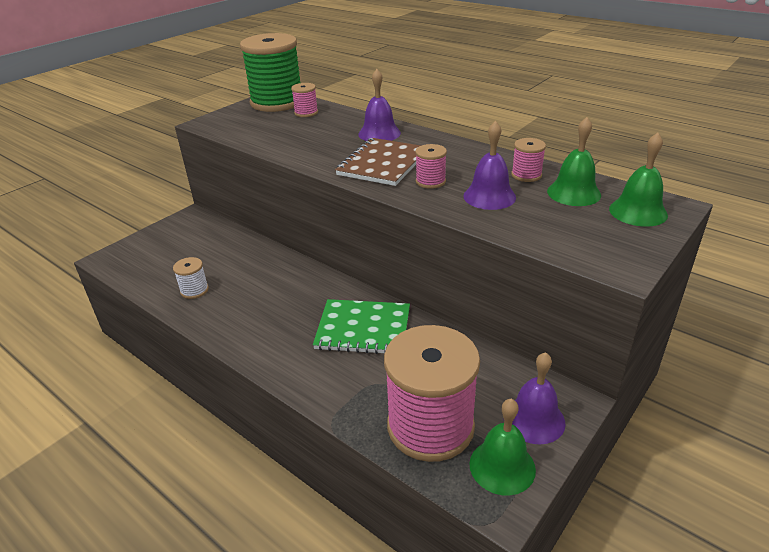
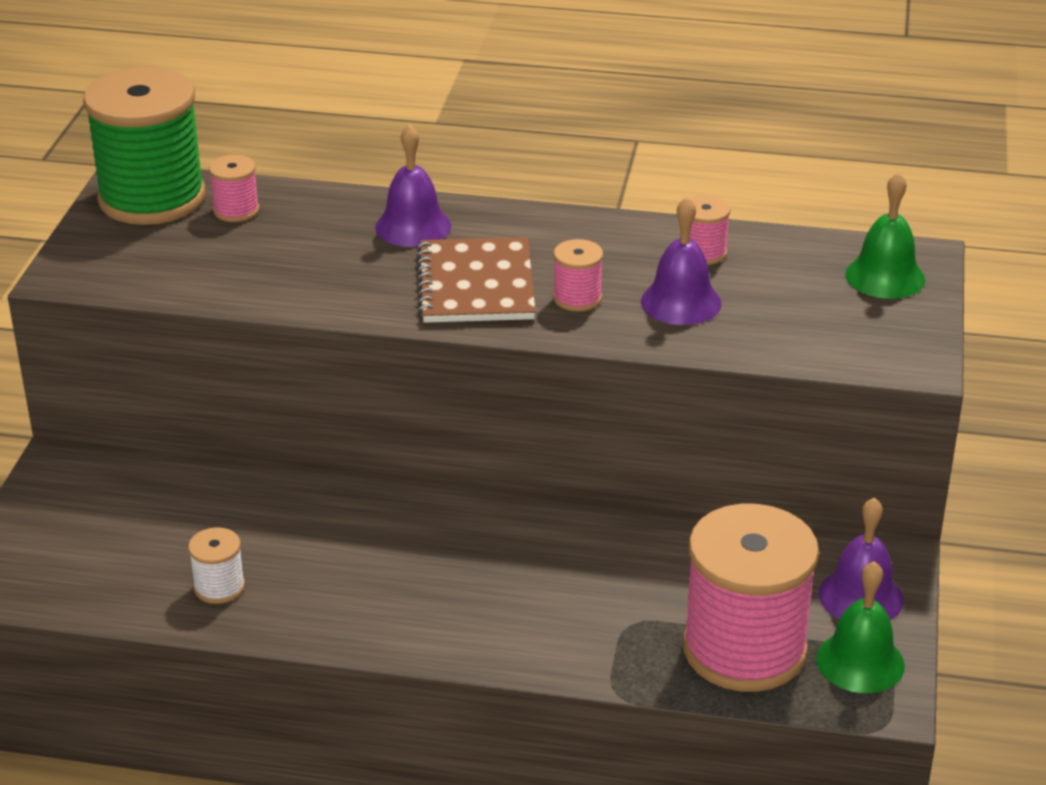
camera: 30 degrees left, 0 degrees up
green notebook [313,299,410,354] -> none
green bell [547,117,601,206] -> none

